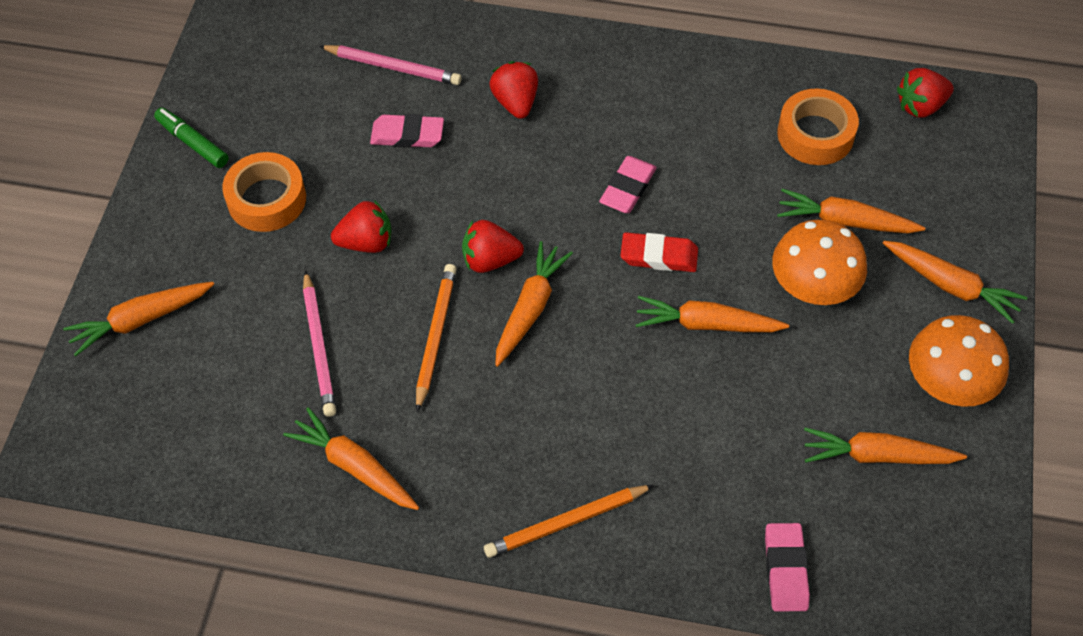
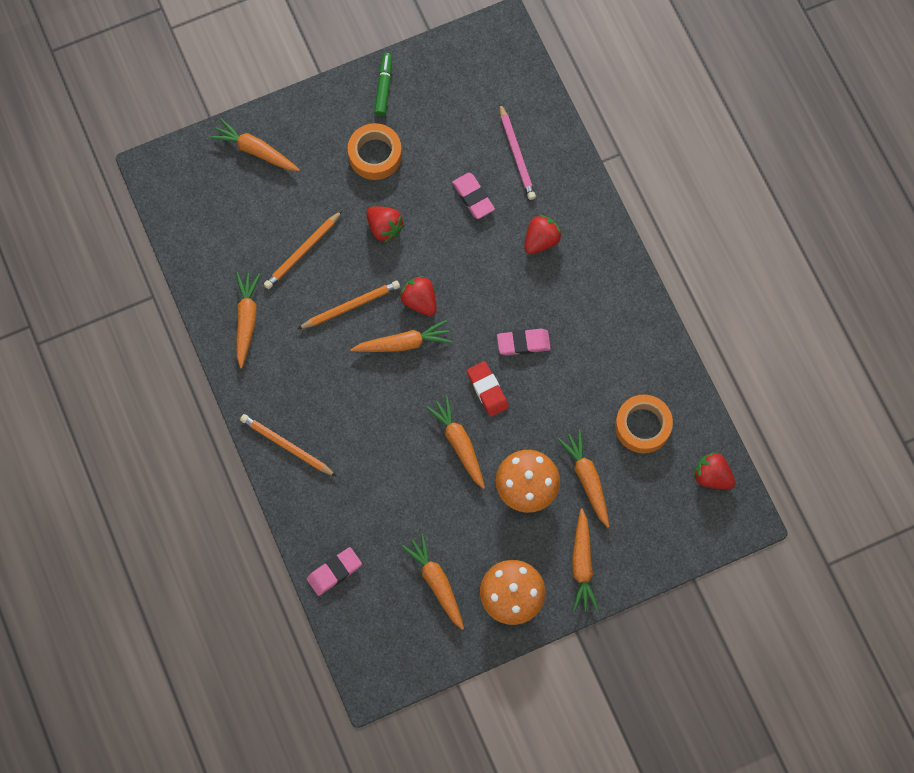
camera: 55 degrees right, 15 degrees up
pink pencil [303,270,336,417] -> orange pencil [264,210,343,289]

